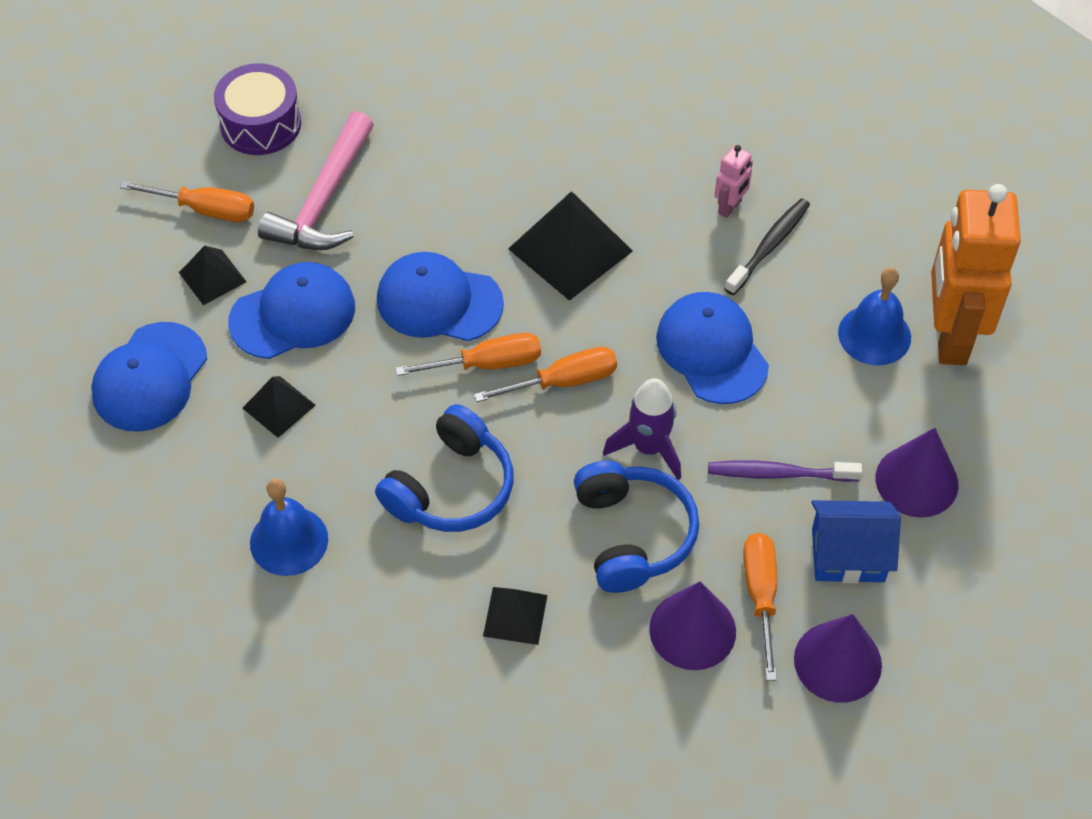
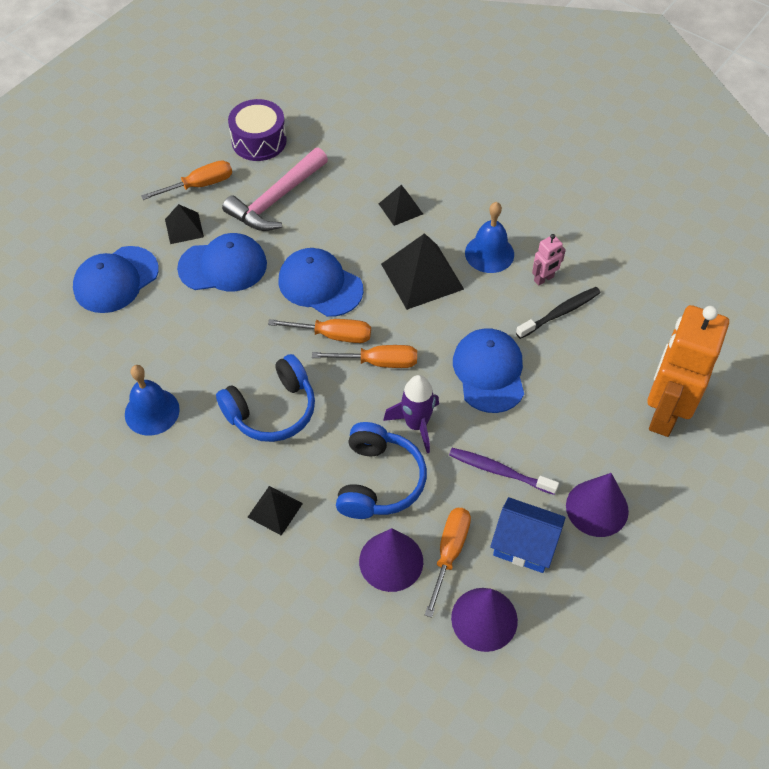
camera: 20 degrees right, 0 degrees up
orange screwdriver [120,181,254,222] -> orange screwdriver turned 60 degrees counterclockwise [141,160,232,200]
black pyramid [242,376,316,438] -> black pyramid moved to [379,185,423,226]
blue bell [838,267,911,365] -> blue bell moved to [465,202,514,273]

